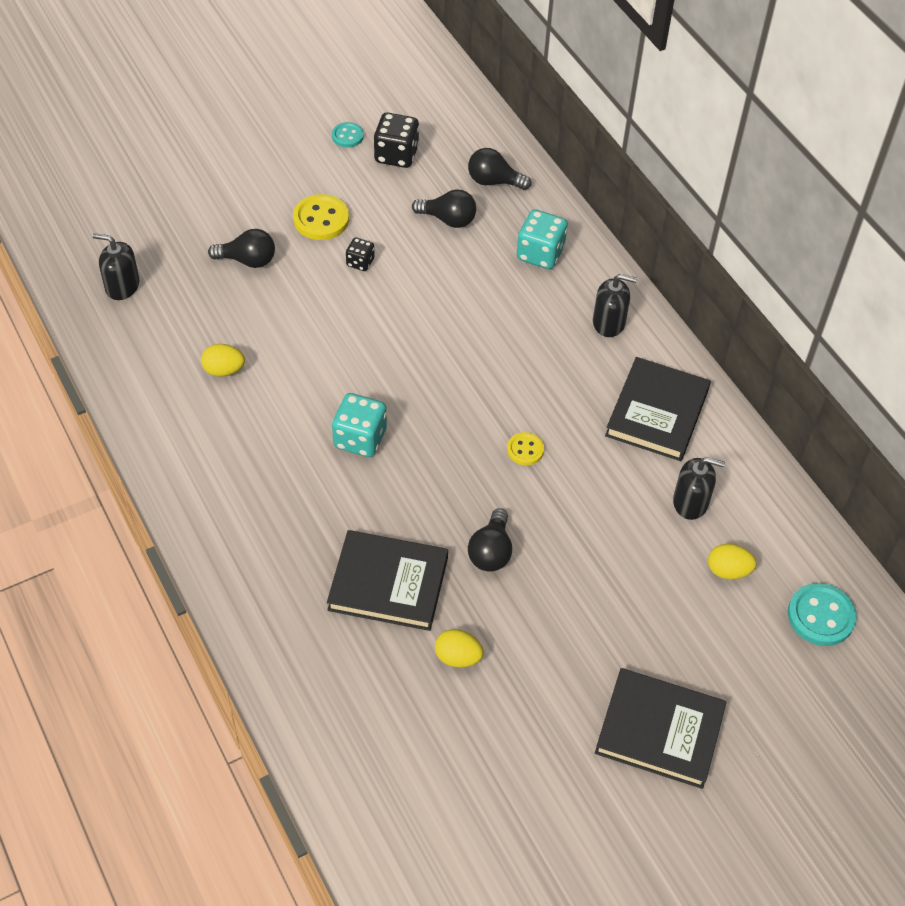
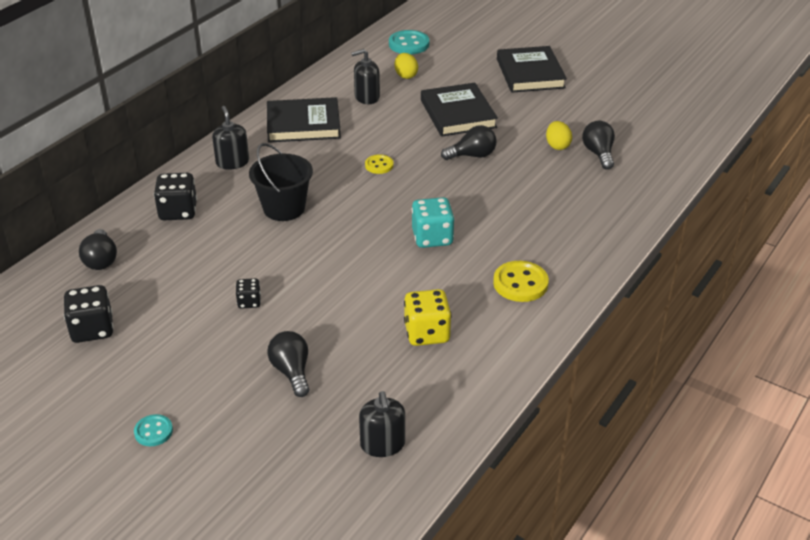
camera: 115 degrees left, 15 degrees down
yellow egg [201,344,245,377] -> yellow dice [404,289,452,346]
yellow button [293,194,349,240] -> yellow button moved to [493,261,549,302]
black book [327,530,448,631] -> black book moved to [421,83,498,137]
turquoise button [332,122,364,148] -> turquoise button moved to [134,414,173,446]
black light bulb [412,189,476,228] -> black light bulb moved to [582,121,615,170]
turquoise dice [517,209,568,269] -> black dice [154,173,197,220]
black soap dispenser [673,457,725,520] -> black soap dispenser turned 90 degrees counterclockwise [351,49,380,104]
none -> black bucket [249,143,313,221]

